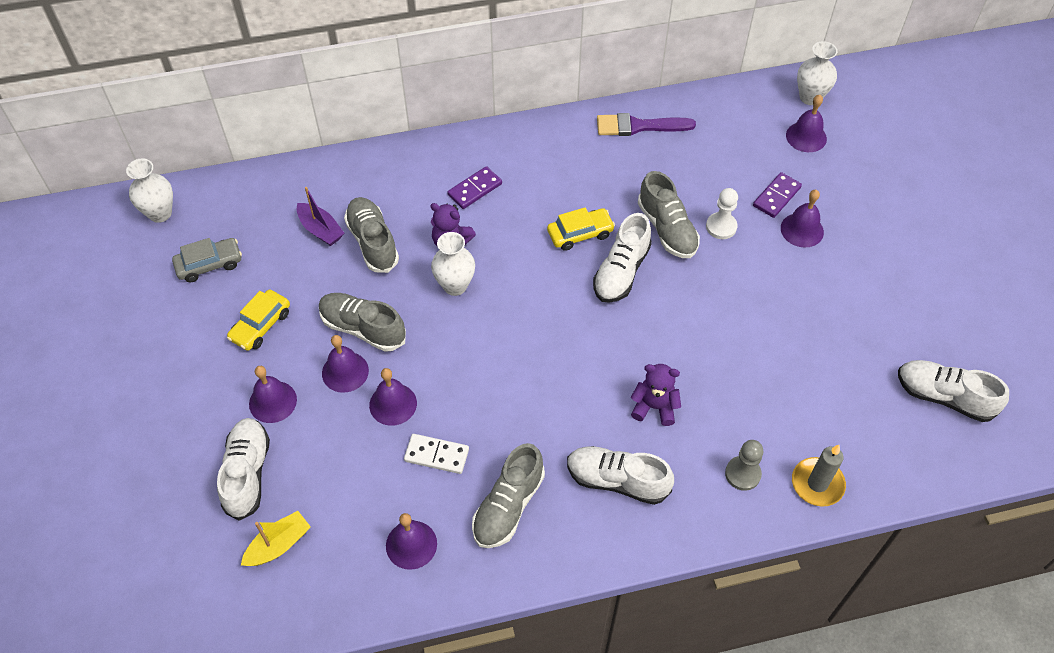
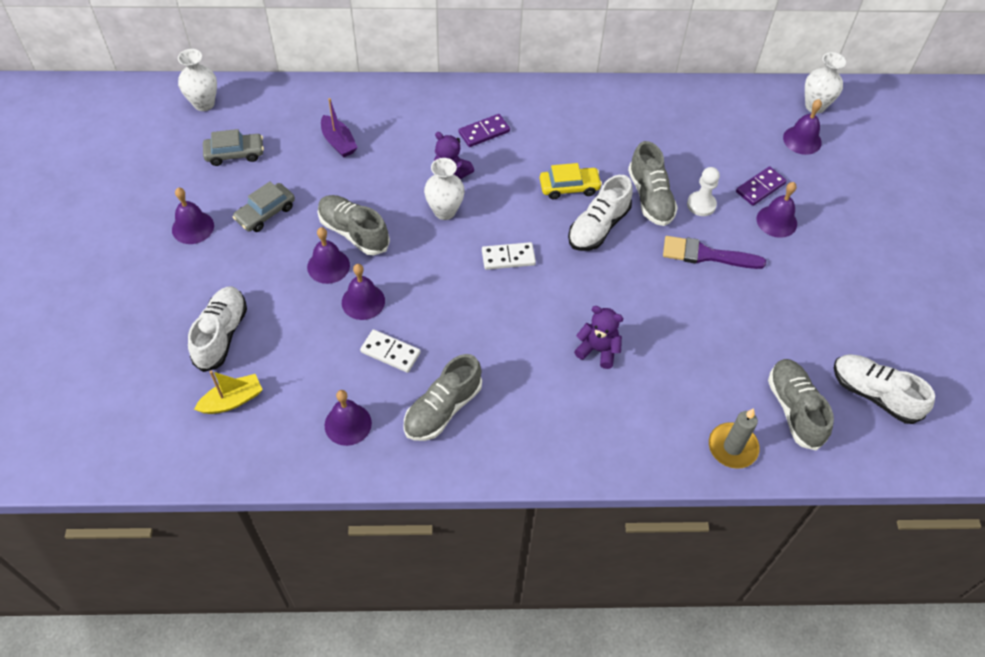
camera: 10 degrees right, 0 degrees up
yellow car [227,290,290,351] -> grey car [233,181,295,232]
purple bell [249,366,297,423] -> purple bell moved to [172,188,214,244]
grey shoe [344,197,399,273] -> grey shoe moved to [768,359,834,451]
white shoe [567,446,674,505] -> none
purple brush [597,113,696,136] -> purple brush moved to [663,236,766,269]
grey pawn [725,440,763,491] -> none
none -> white domino [482,242,536,270]

